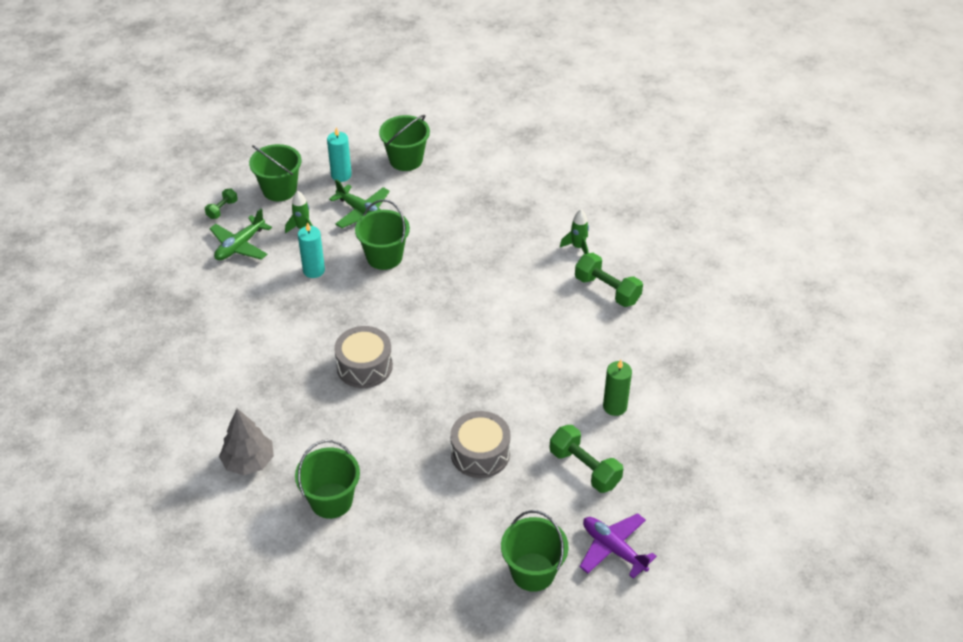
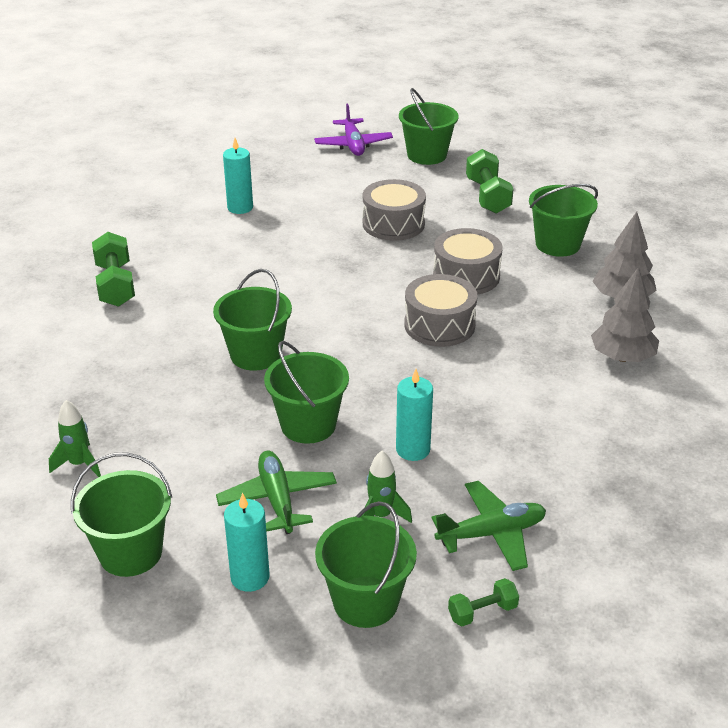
camera: 145 degrees left, 10 degrees down
green dumbbell [549,425,623,493] -> green dumbbell moved to [466,149,514,214]
green rocket [560,209,589,254] -> green rocket moved to [49,400,101,477]
green candle [603,360,632,416] -> turquoise candle [223,138,253,214]
none -> green bucket [213,269,292,371]
none -> grey drum [433,228,502,295]
none -> grey tree [591,267,659,362]

